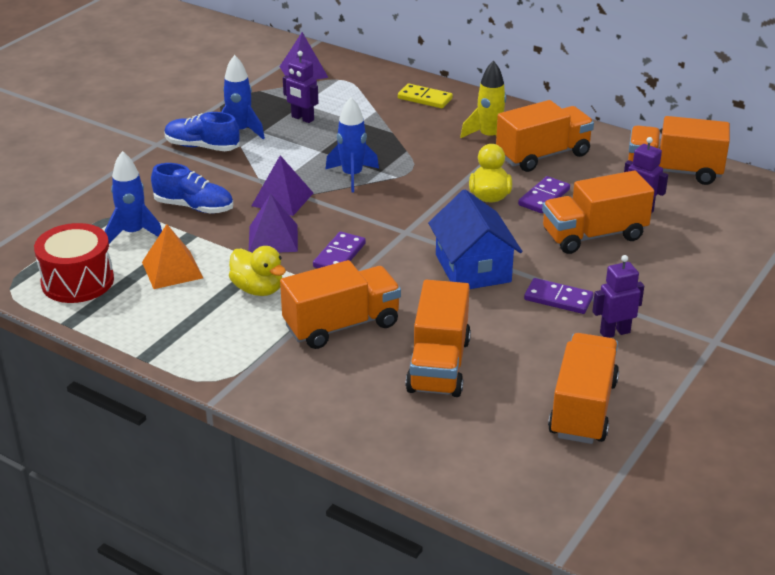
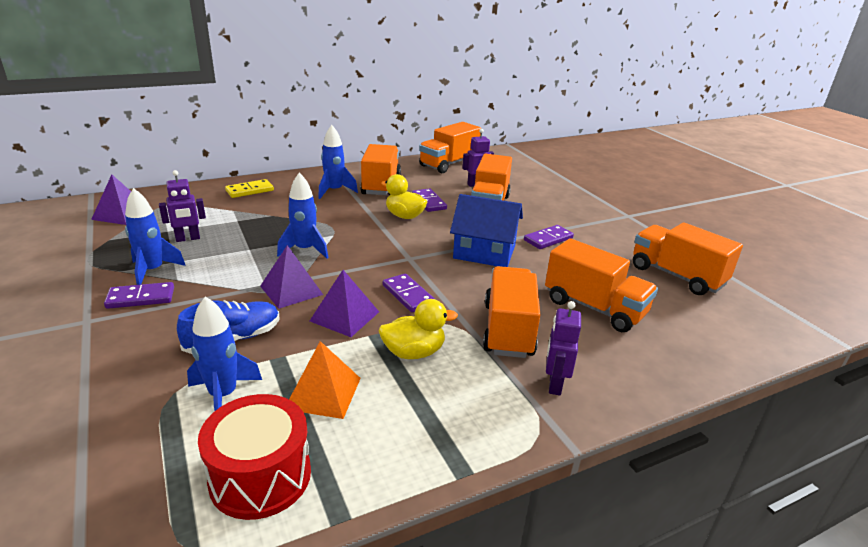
camera: 60 degrees left, 5 degrees down
blue shoe [164,112,240,151] -> purple domino [104,282,174,309]
yellow rocket [460,60,506,138] -> blue rocket [318,125,358,199]
purple robot [592,255,644,338] -> purple robot moved to [546,301,581,396]

